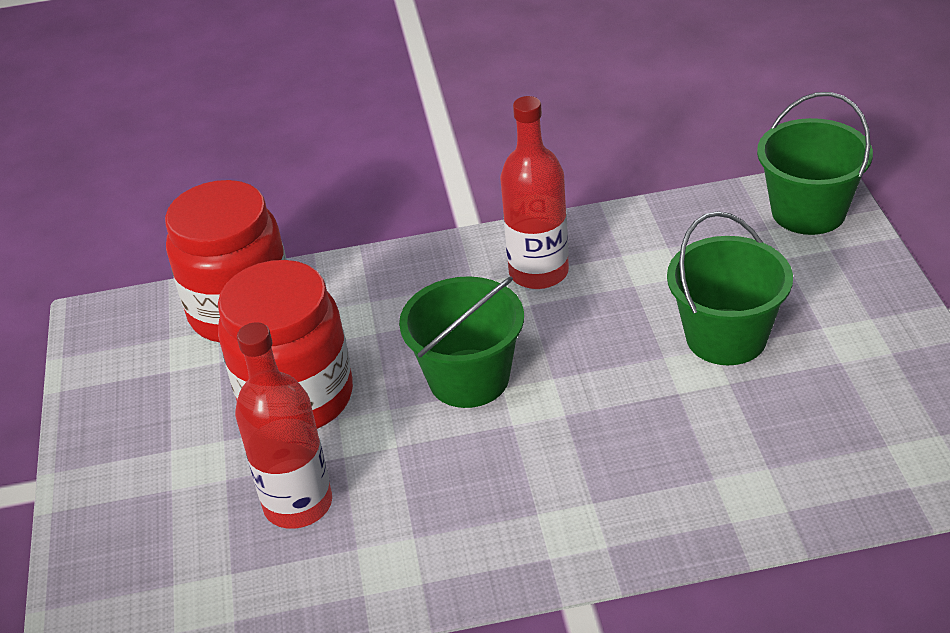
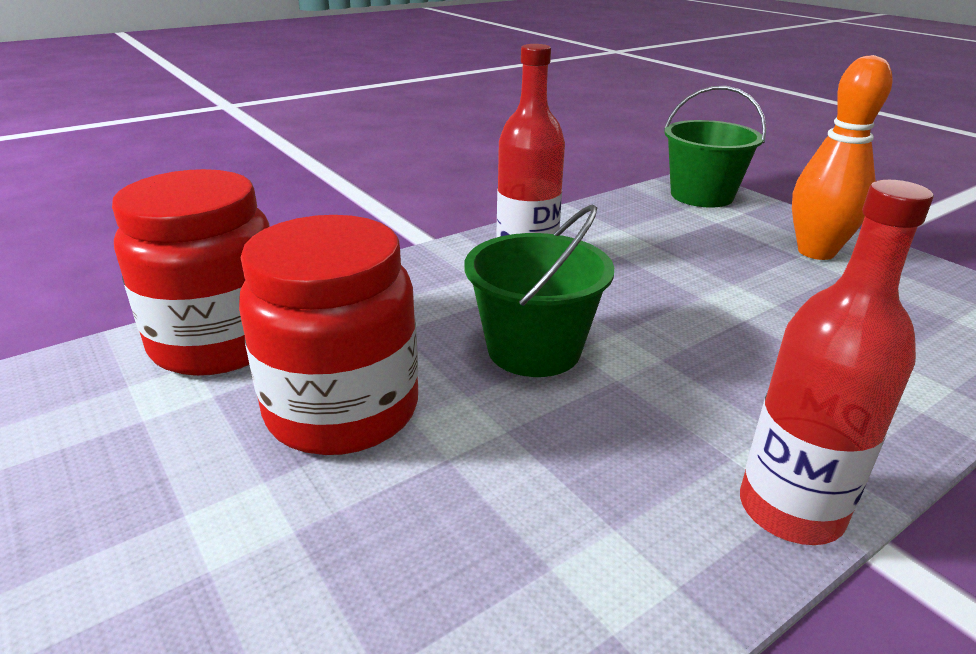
camera: 30 degrees left, 10 degrees down
red bottle [235,322,332,529] -> red bottle moved to [740,180,934,545]
green bucket [667,211,793,365] -> none
none -> orange bowling pin [792,55,893,260]

